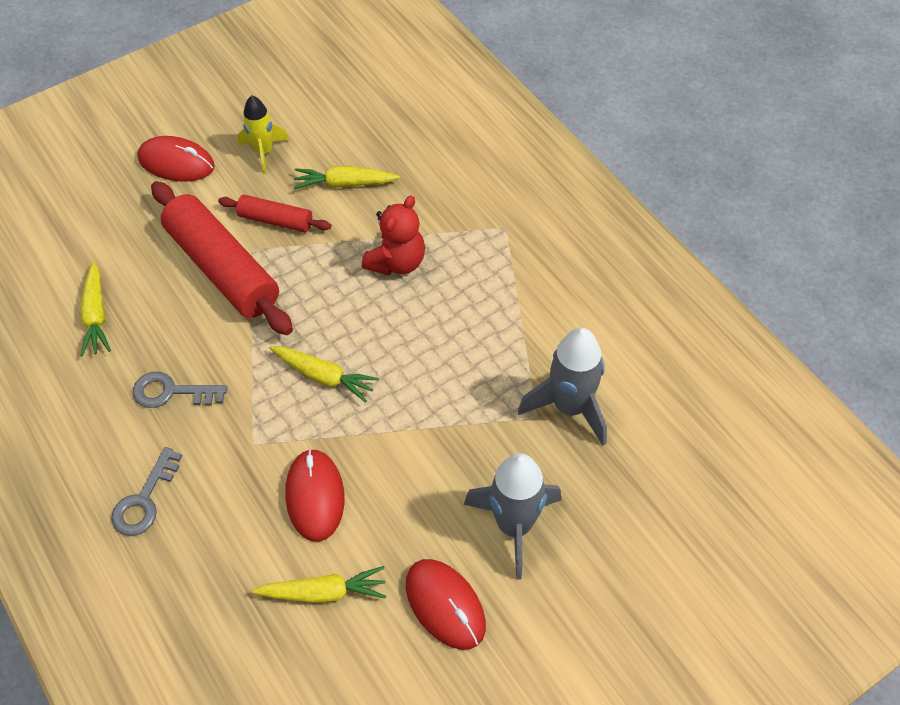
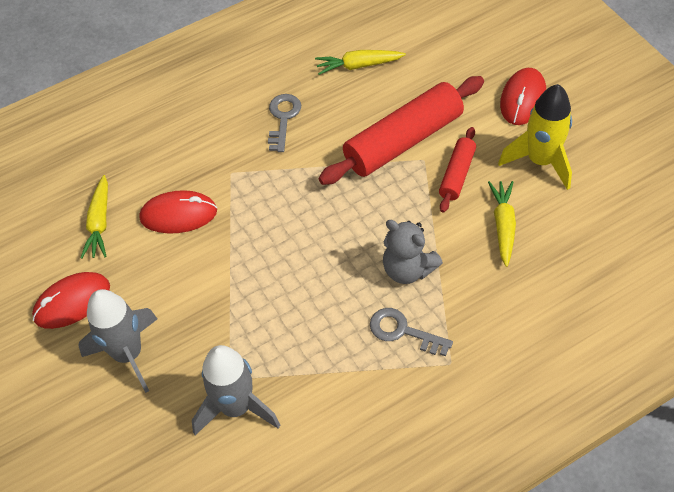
camera: 95 degrees right, 0 degrees up
grey key [111,447,182,536] -> grey key moved to [370,308,453,356]
yellow rocket [238,95,289,174] -> yellow rocket [498,84,572,190], size x1.56
yellow carrot [269,346,379,403] -> none
red teddy bear [362,195,425,275] -> grey teddy bear [383,220,443,284]

